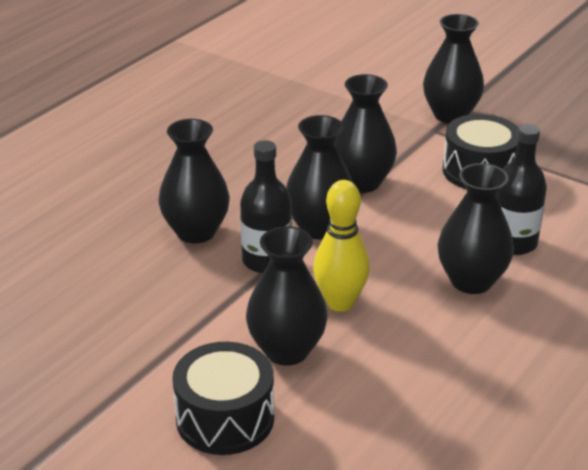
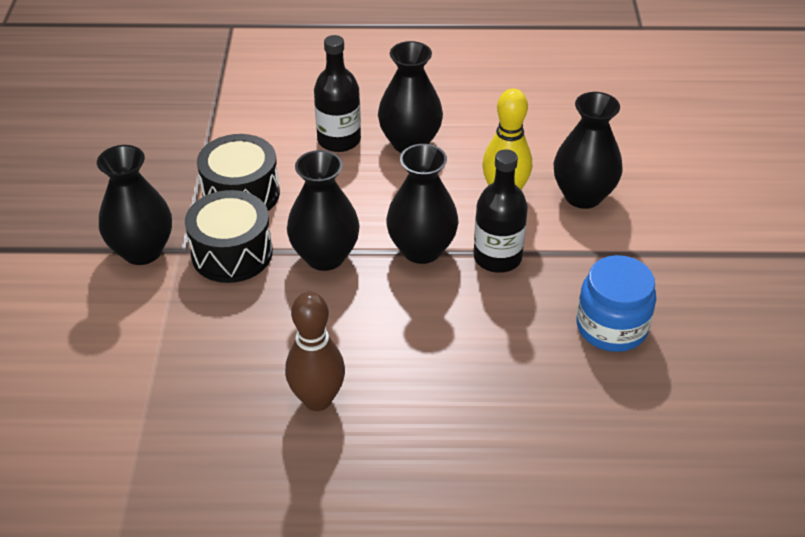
camera: 125 degrees left, 10 degrees up
black vase [158,119,230,243] -> none
black drum [173,342,274,455] -> black drum moved to [185,190,273,283]
none -> brown bowling pin [285,292,345,411]
none -> blue jar [577,255,656,352]

